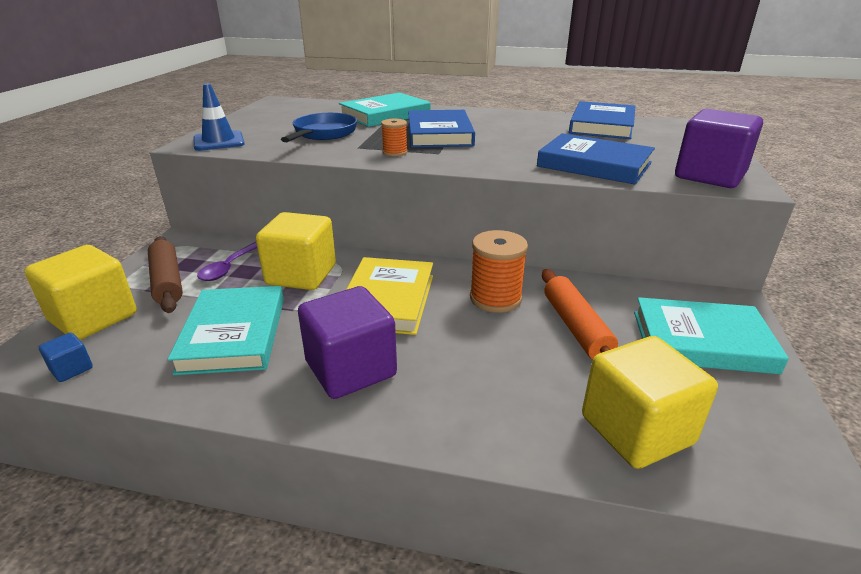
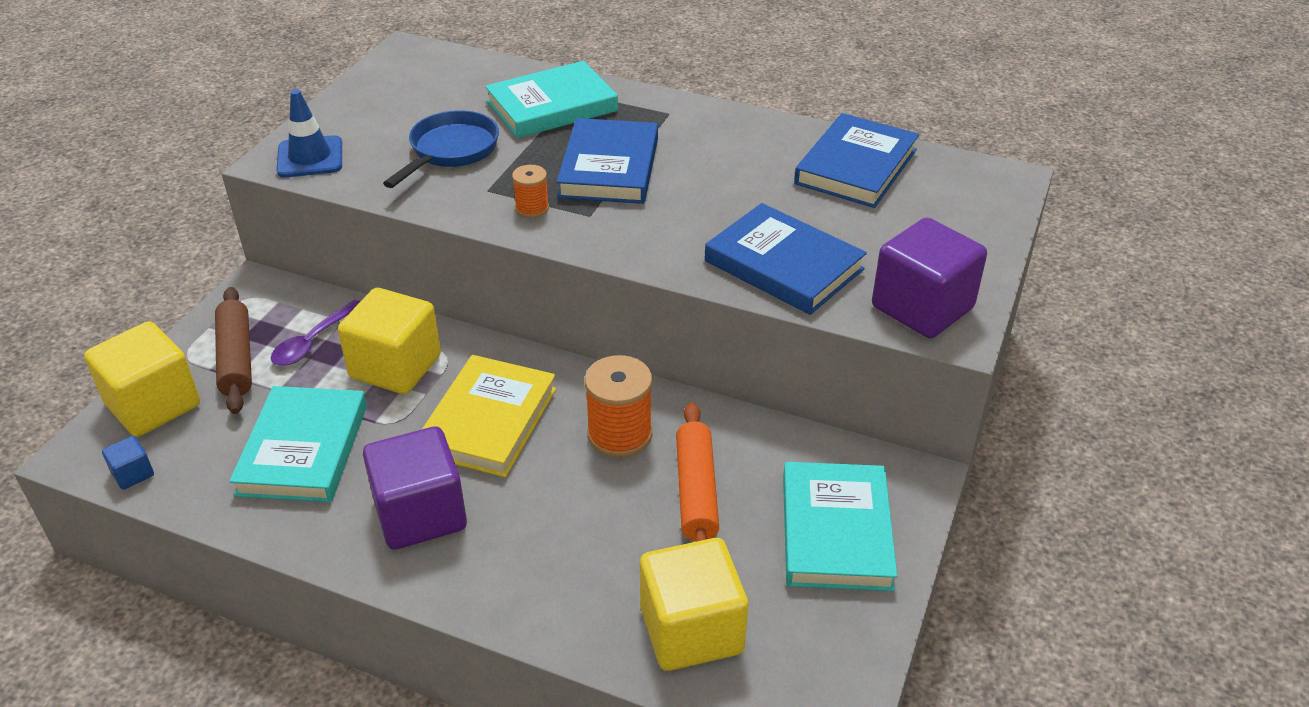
camera: 10 degrees right, 10 degrees up
turquoise book [634,297,789,374] -> turquoise book turned 75 degrees clockwise [783,462,898,591]

